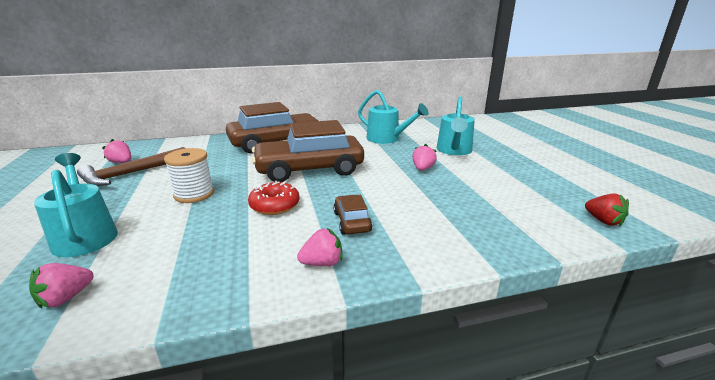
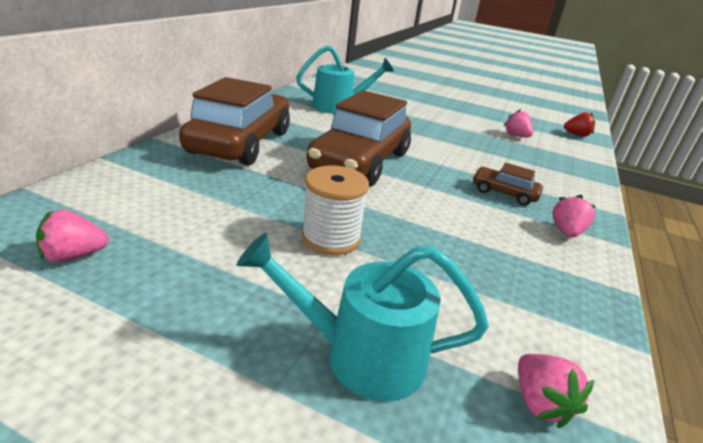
camera: 55 degrees left, 5 degrees up
brown hammer [77,147,186,186] -> none
red donut [248,181,300,215] -> none
pink strawberry [412,144,437,171] -> pink strawberry moved to [503,109,533,137]
turquoise watering can [437,96,475,155] -> none

